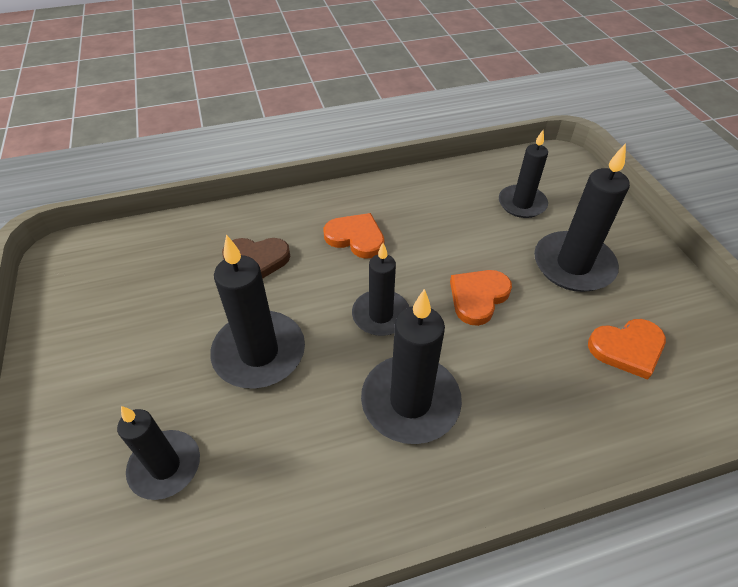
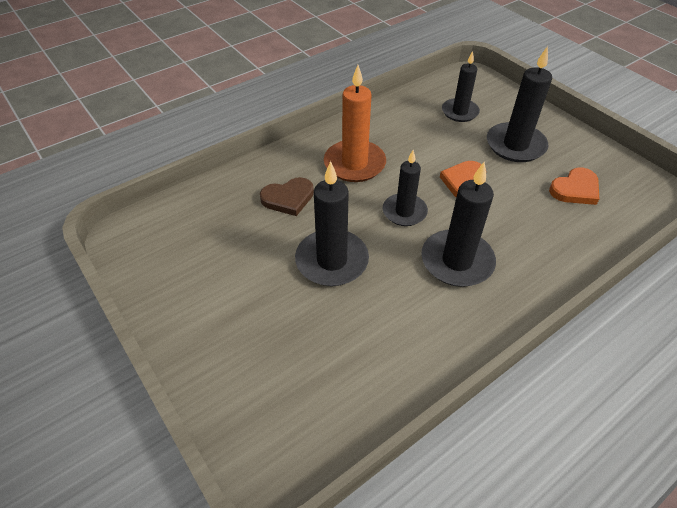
camera: 20 degrees left, 0 degrees up
black candle [117,406,200,500] -> none
orange heart [324,213,384,259] -> orange candle [324,65,386,182]

